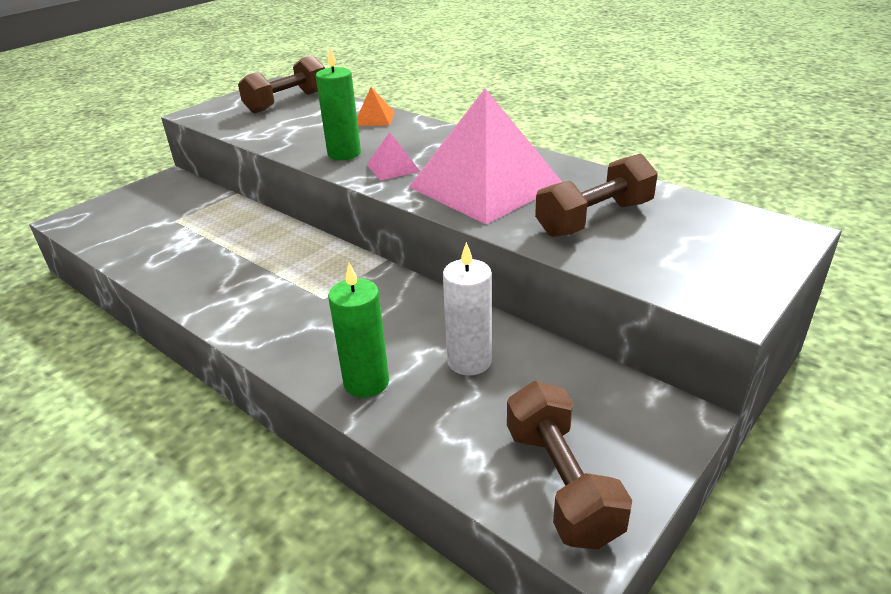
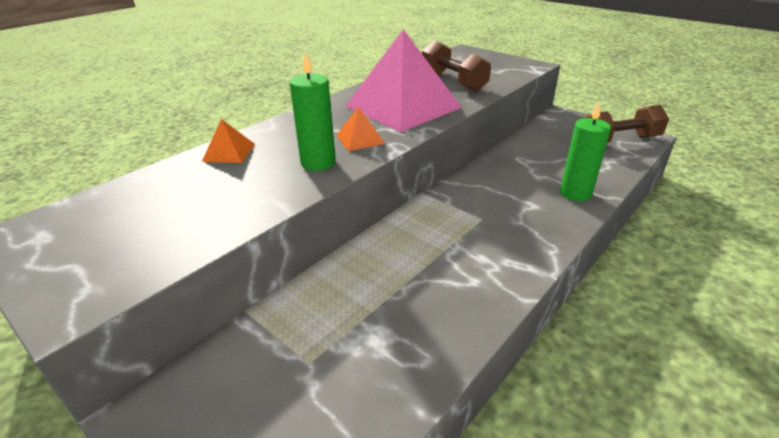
camera: 90 degrees left, 0 degrees up
brown dumbbell [238,55,325,113] -> none
pink pyramid [367,132,420,181] -> orange pyramid [337,107,385,151]
white candle [443,242,492,376] -> none

